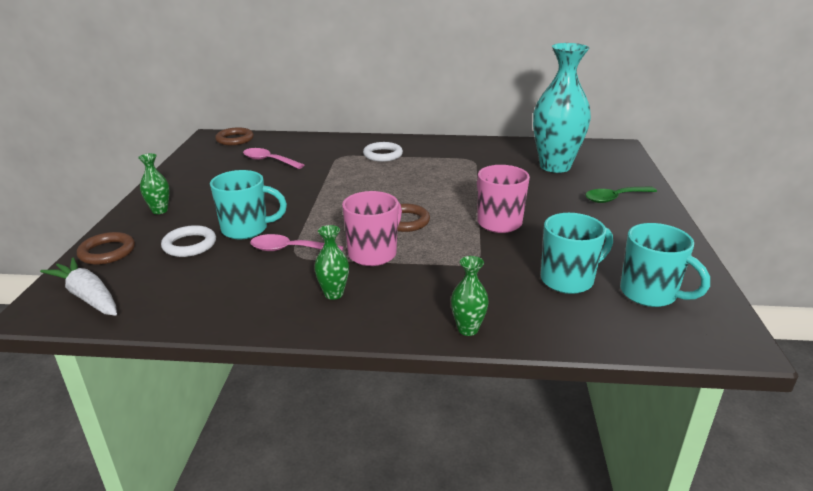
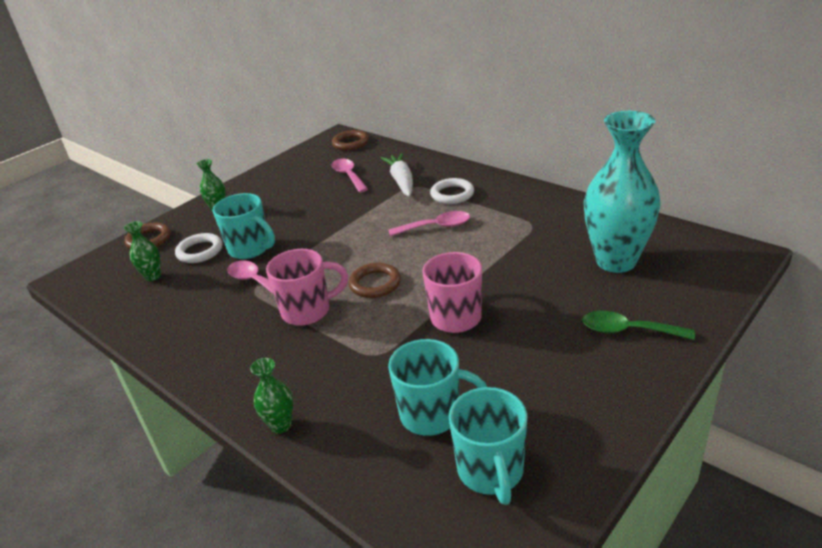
camera: 40 degrees right, 5 degrees up
white carrot [40,257,117,316] -> white carrot moved to [381,153,413,197]
green vase [314,225,349,300] -> green vase moved to [124,221,161,281]
none -> pink spoon [388,211,470,236]

